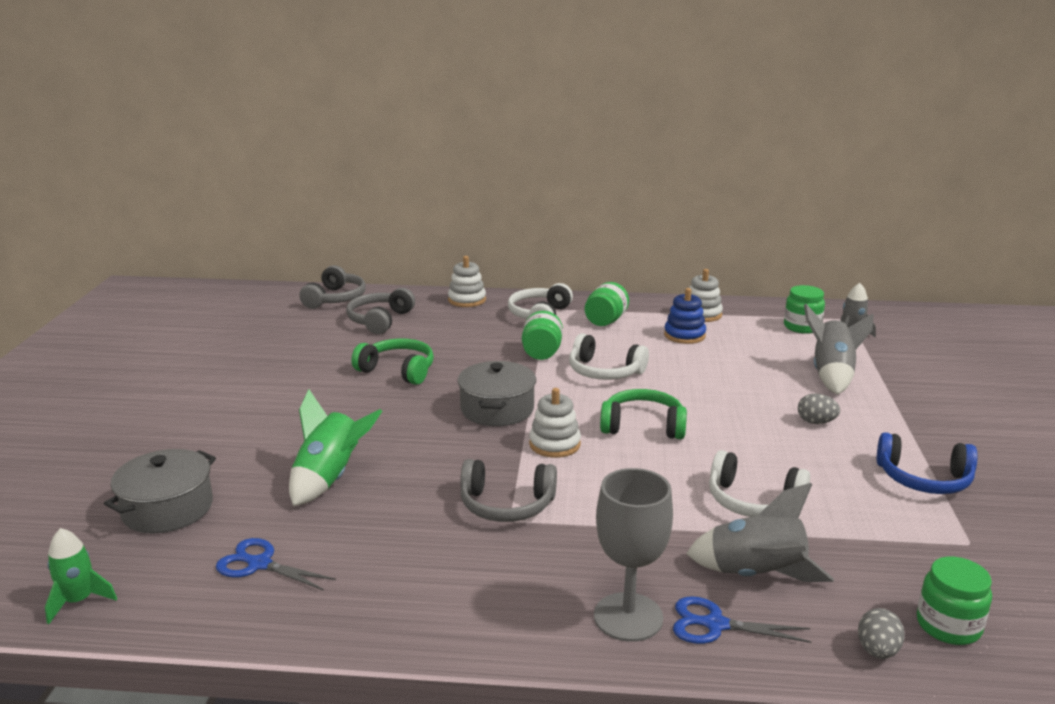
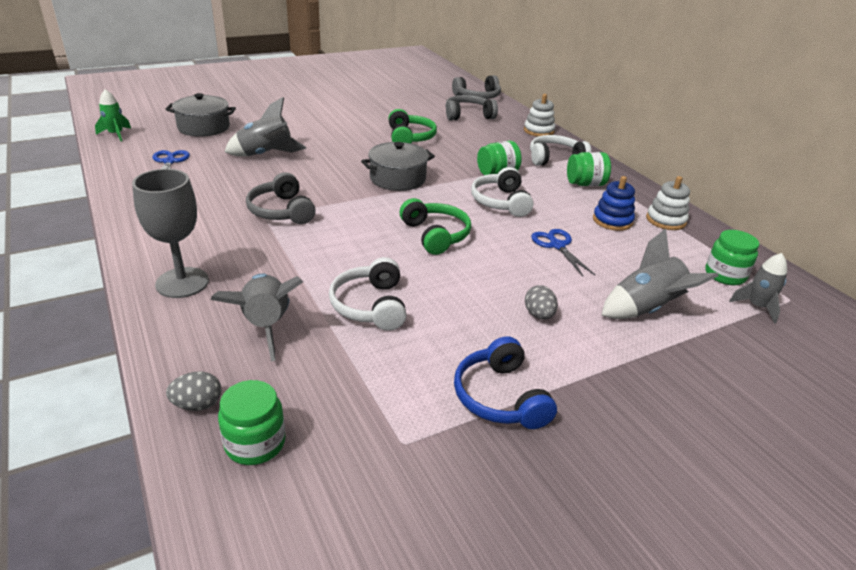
camera: 55 degrees right, 10 degrees up
green rocket [289,389,382,506] -> grey rocket [225,97,306,156]
white stacking toy [529,388,581,458] -> none
blue scissors [673,596,811,644] -> blue scissors moved to [531,229,595,276]

